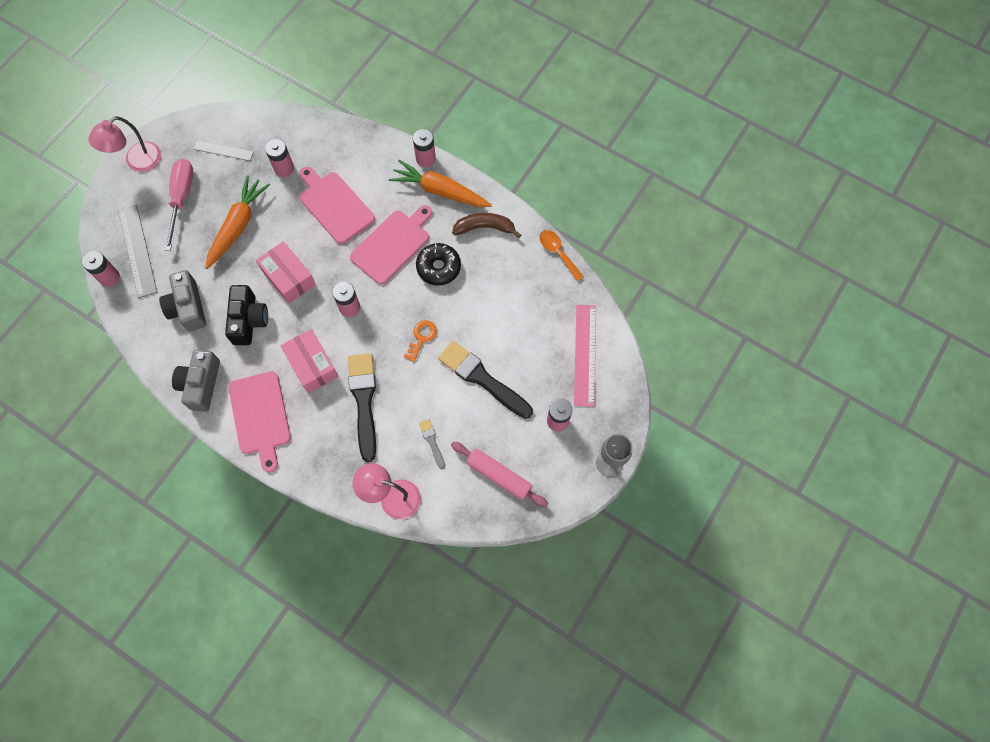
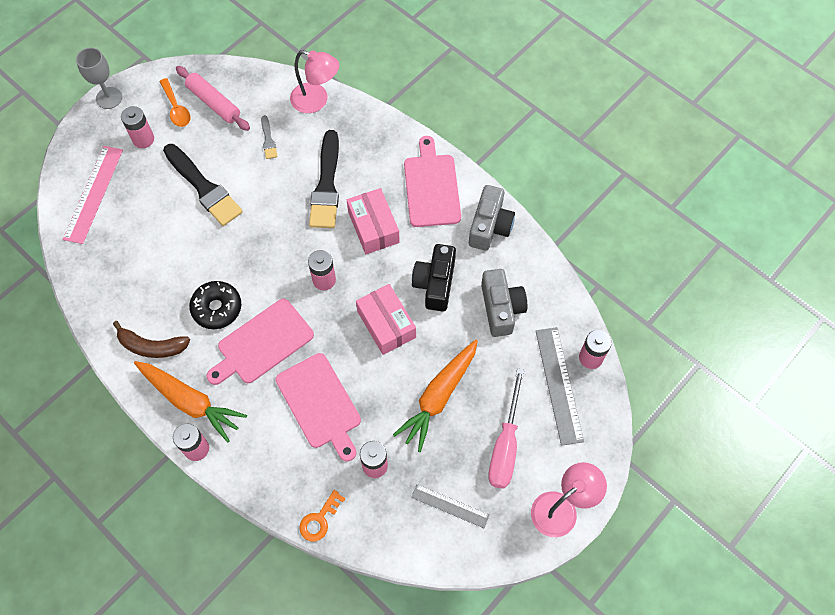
camera: 170 degrees left, 5 degrees down
orange key [403,320,437,362] -> orange key moved to [299,490,345,542]
orange spoon [540,230,584,281] -> orange spoon moved to [159,78,190,127]

